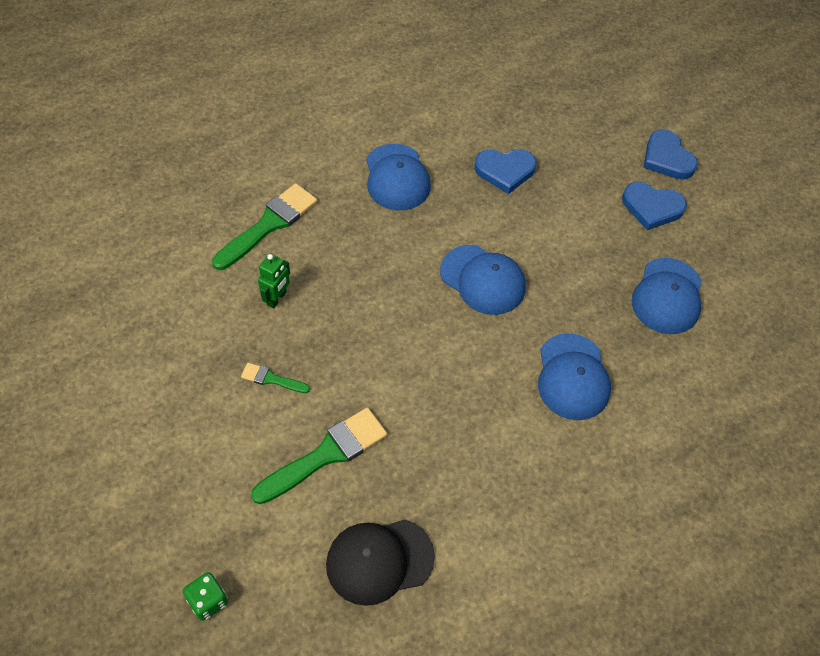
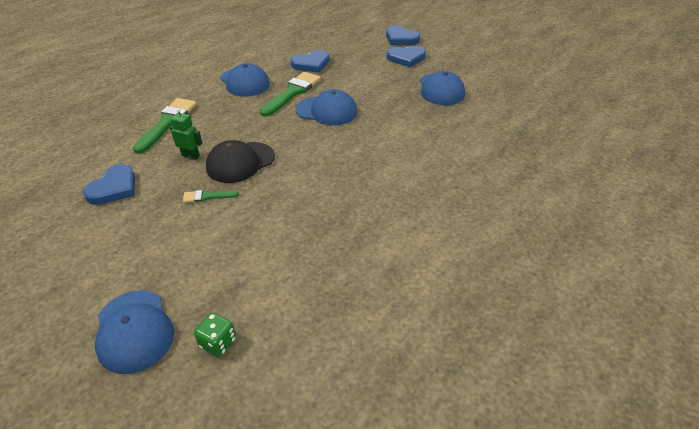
camera: 20 degrees left, 15 degrees down
green brush [251,407,387,504] -> green brush moved to [260,72,321,117]
green robot [258,253,290,309] -> green robot turned 75 degrees counterclockwise [170,108,202,160]
black cap [326,520,435,606] -> black cap moved to [206,140,275,183]
blue cap [538,333,611,420] -> blue cap moved to [95,290,174,374]
none -> blue heart [83,164,135,205]

